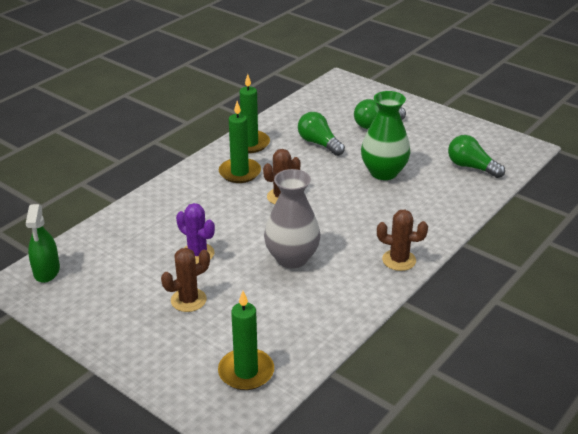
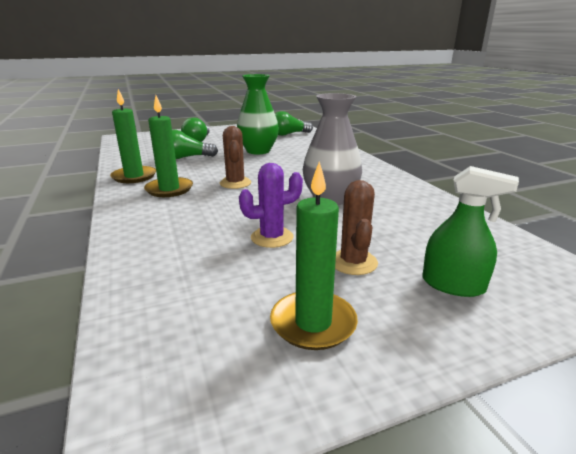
camera: 60 degrees left, 10 degrees down
green spray bottle [26,204,60,283] -> green spray bottle moved to [422,166,519,297]
green candle [218,291,274,390] -> green candle moved to [270,161,358,350]
brown cactus [377,210,428,271] -> none

